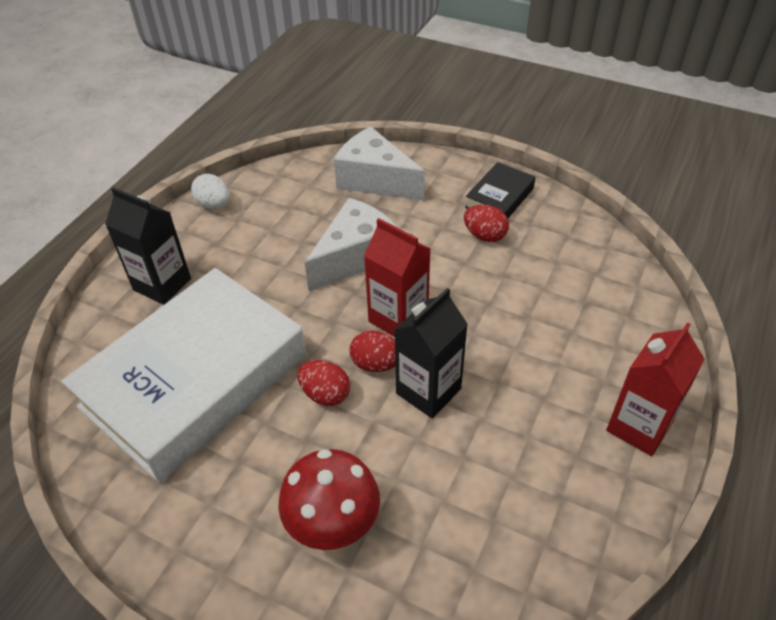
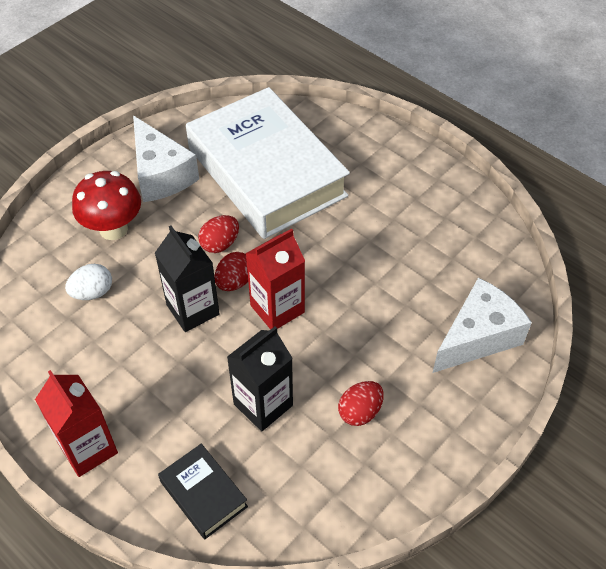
camera: 105 degrees right, 5 degrees up
black carton [105,187,191,305] -> black carton moved to [227,327,293,431]
white egg [191,174,230,209] -> white egg moved to [65,264,112,300]
white cheese [304,198,398,291] -> white cheese moved to [133,116,199,202]
black book [465,162,536,218] -> black book moved to [158,444,248,539]

